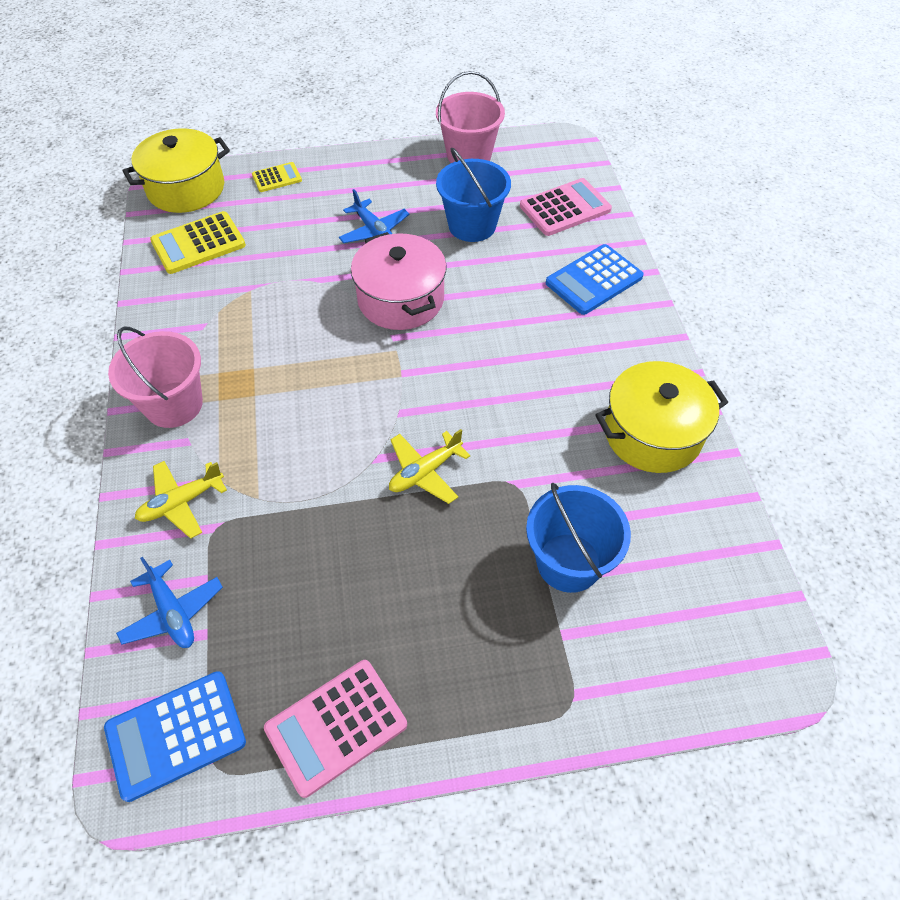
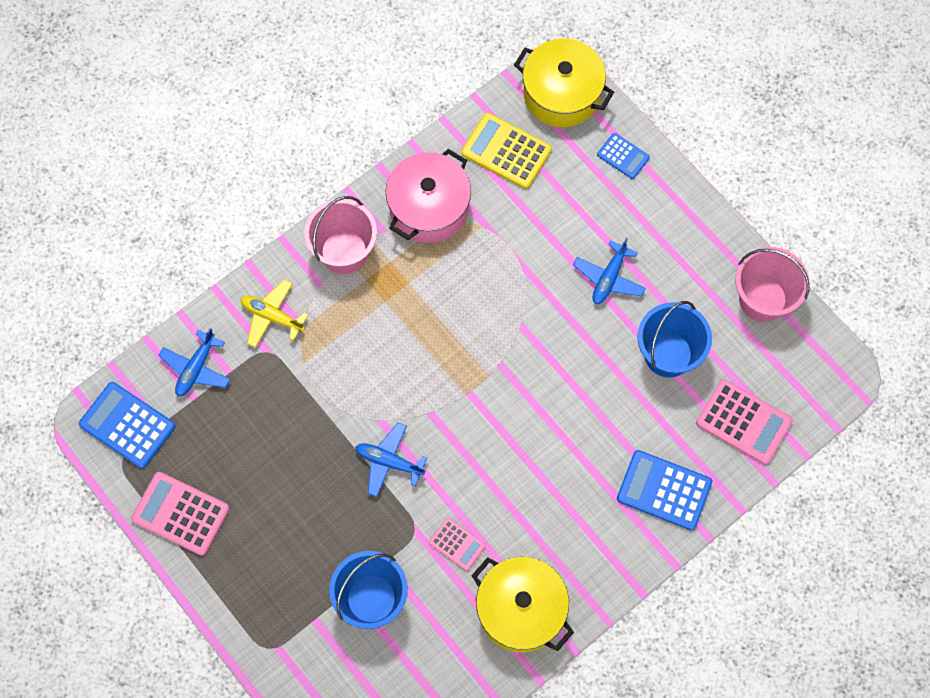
camera: 60 degrees right, 15 degrees up
yellow calculator [252,162,302,192] -> blue calculator [597,133,650,179]
pink pot [351,232,447,330] -> pink pot moved to [386,149,471,243]
yellow plane [389,429,470,504] -> blue plane [355,423,427,497]
none -> pink calculator [429,518,486,571]

